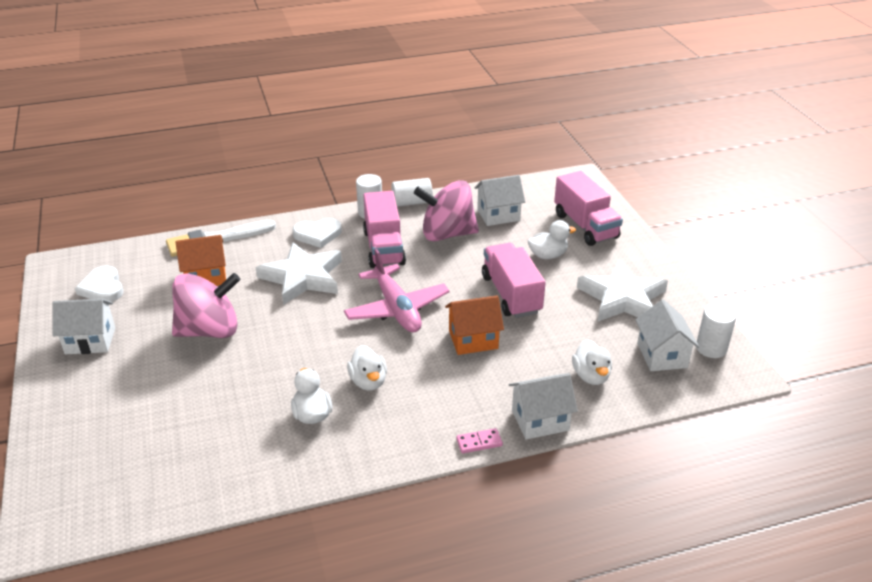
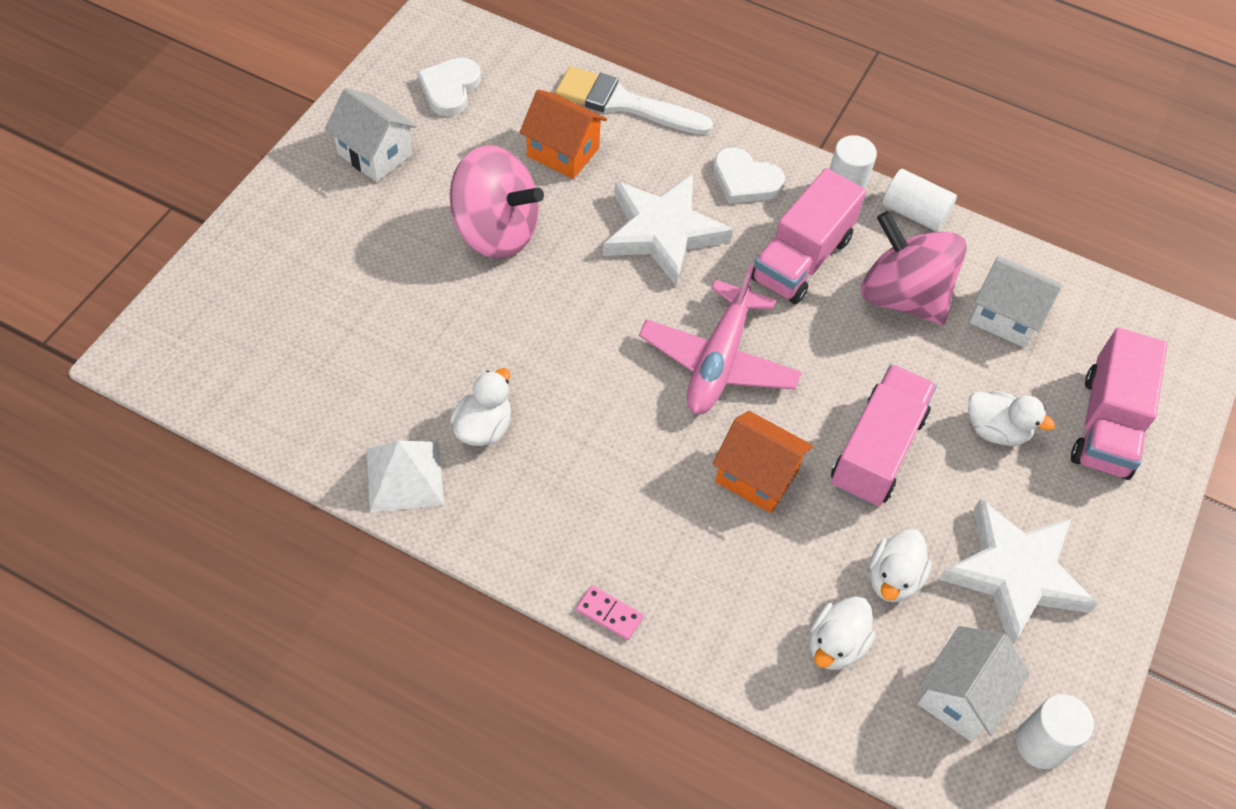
camera: 40 degrees right, 20 degrees up
white duck [347,345,387,391] -> white duck moved to [870,529,932,602]
white house [509,373,578,439] -> none
none -> white pyramid [367,441,444,513]

